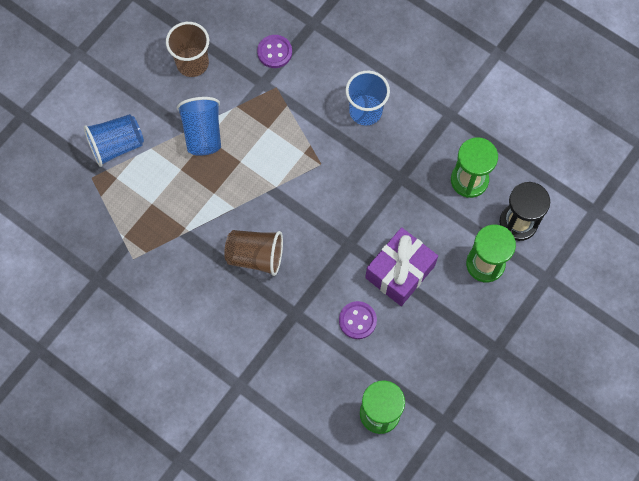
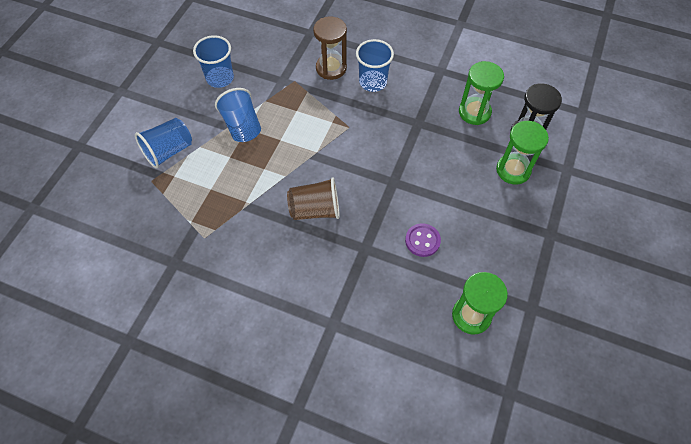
camera: 15 degrees left, 10 degrees down
brown cup [166,22,209,77] -> blue cup [193,35,234,88]
purple button [257,35,292,68] -> none
purple gift [365,227,438,306] -> none
none -> brown hourglass [313,17,347,80]

